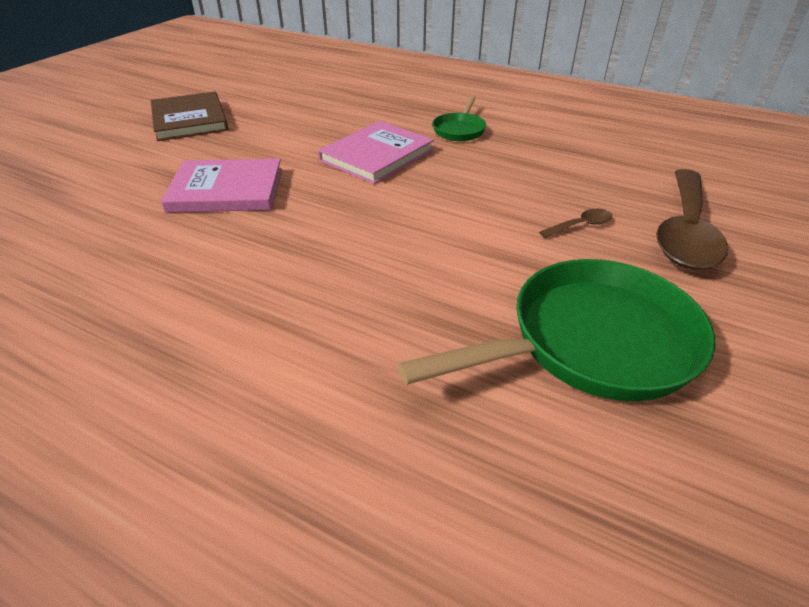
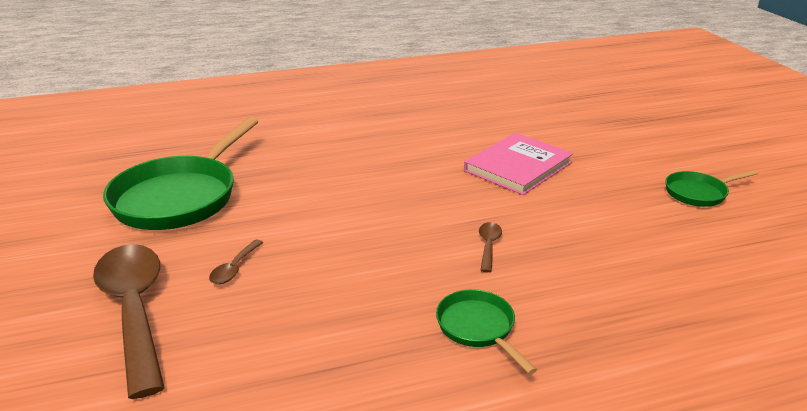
camera: 135 degrees right, 10 degrees down
brown book [151,92,228,141] -> green pan [665,170,758,207]
pink book [318,121,434,184] -> brown spoon [479,222,502,272]

